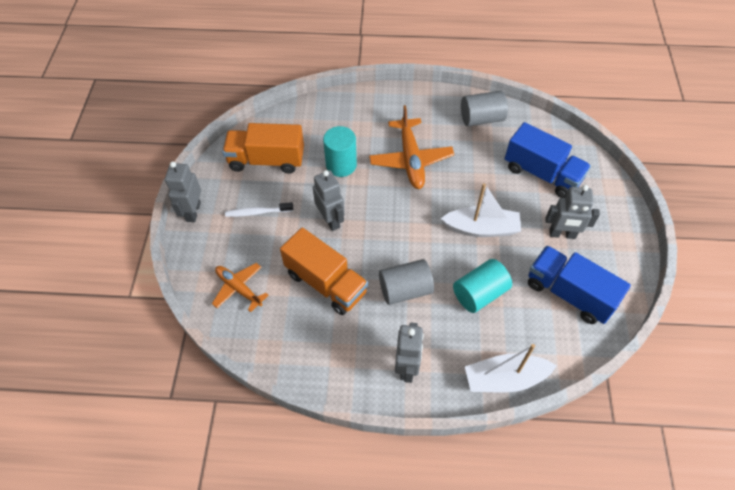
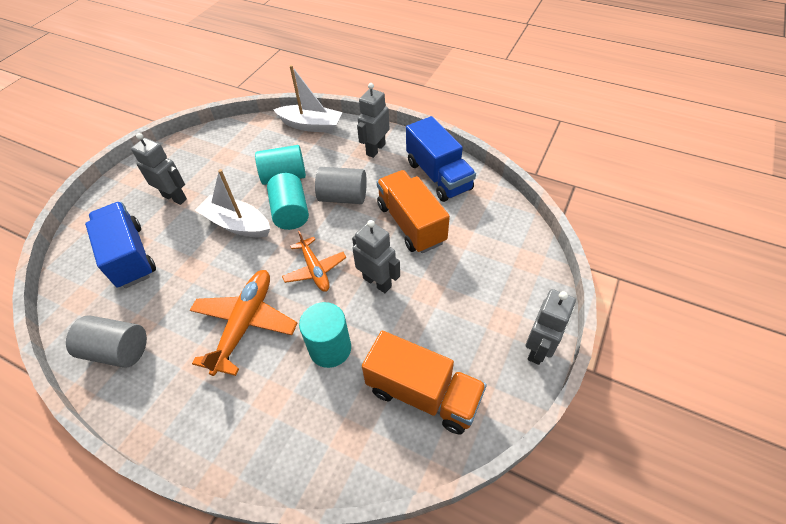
camera: 155 degrees left, 5 degrees down
orange plane [212,263,268,312] -> orange plane moved to [282,231,346,292]
white toothbrush [225,202,293,217] -> none
grey robot [313,170,345,231] -> grey robot turned 135 degrees clockwise [352,220,400,293]
blue truck [528,246,631,324] -> blue truck moved to [406,116,476,202]
none -> turquoise cylinder [267,173,309,230]

